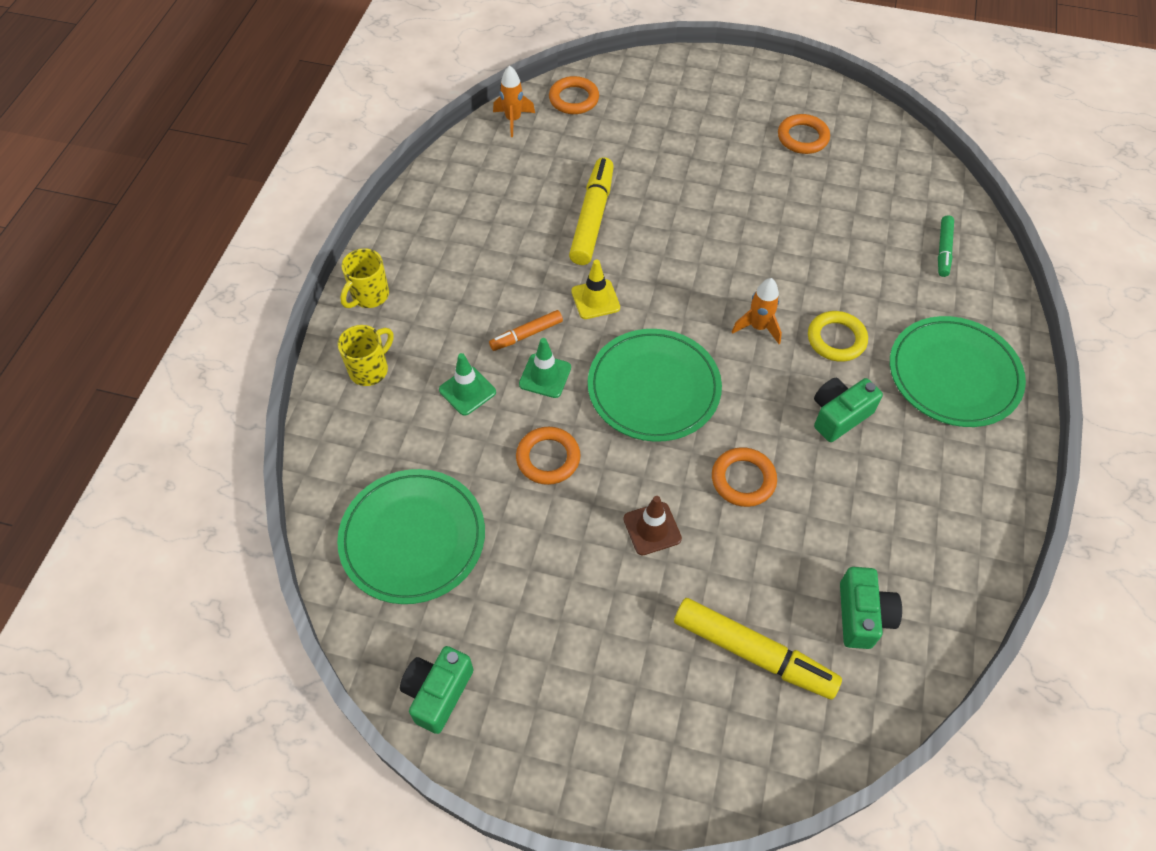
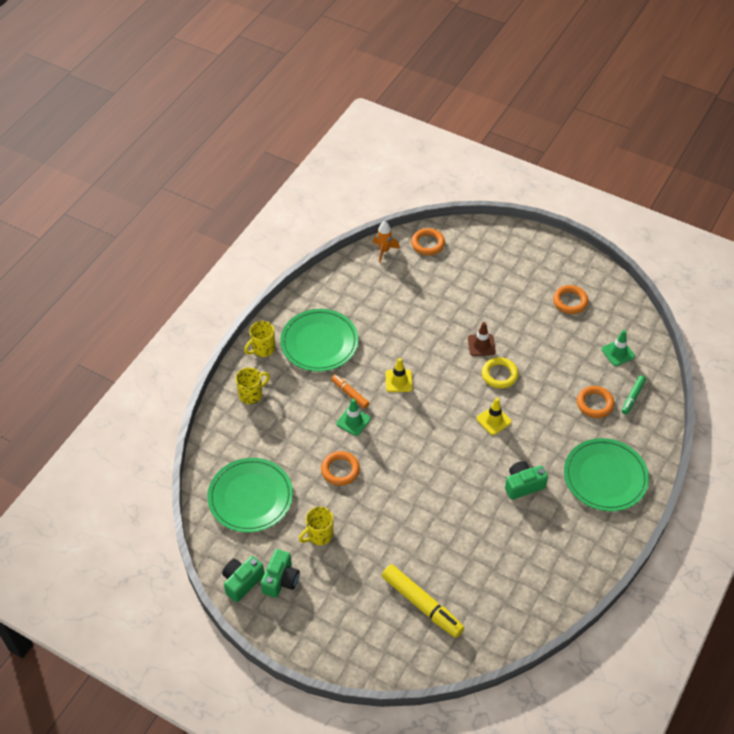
camera: 15 degrees right, 5 degrees down
green traffic cone [439,353,496,416] -> green traffic cone moved to [602,330,635,366]
orange marker [489,310,563,351] -> orange marker turned 60 degrees clockwise [331,375,369,409]
yellow marker [569,157,614,265] -> none
green plate [588,329,722,442] -> green plate moved to [280,309,359,371]
brown traffic cone [623,496,682,555] -> brown traffic cone moved to [468,322,496,356]
orange ring [712,447,777,507] -> orange ring moved to [577,386,614,418]
orange rocket [732,278,782,344] -> yellow traffic cone [476,398,512,435]
yellow ring [808,311,868,362] -> yellow ring moved to [482,357,518,389]
green camera [840,567,902,649] -> green camera moved to [261,549,300,598]
none -> yellow mug [299,507,333,545]

